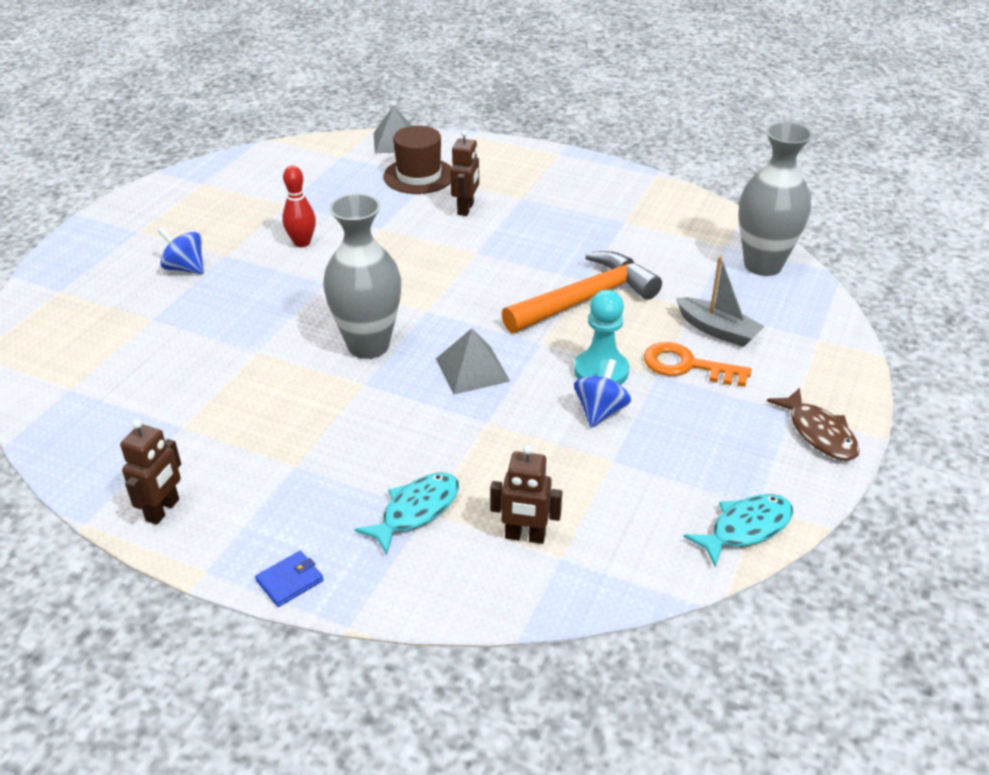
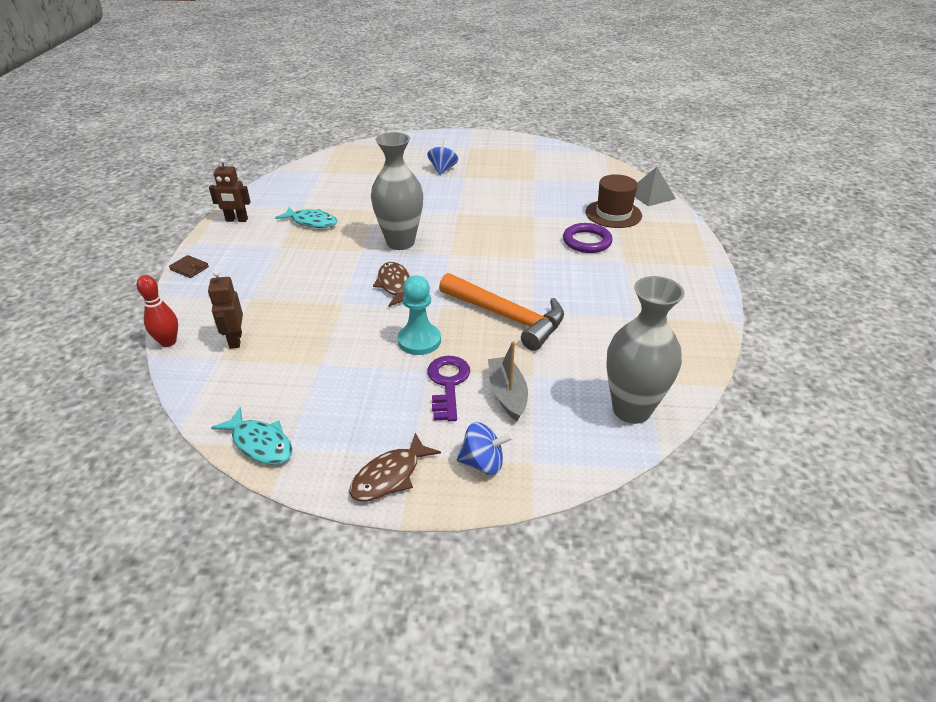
camera: 70 degrees right, 0 degrees up
blue wallet [255,551,324,607] -> brown wallet [169,255,209,278]
red bowling pin [282,165,316,247] -> red bowling pin moved to [137,275,178,347]
turquoise fish [354,473,459,555] -> turquoise fish moved to [275,207,337,228]
grey pyramid [436,328,510,394] -> brown fish [373,262,410,307]
brown robot [450,130,479,216] -> purple ring [563,223,613,253]
blue spinning top [574,359,631,428] -> blue spinning top moved to [457,422,513,475]
orange key [644,342,752,387] -> purple key [427,356,470,421]
grey boat [676,256,765,347] -> grey boat turned 150 degrees clockwise [488,341,528,421]

